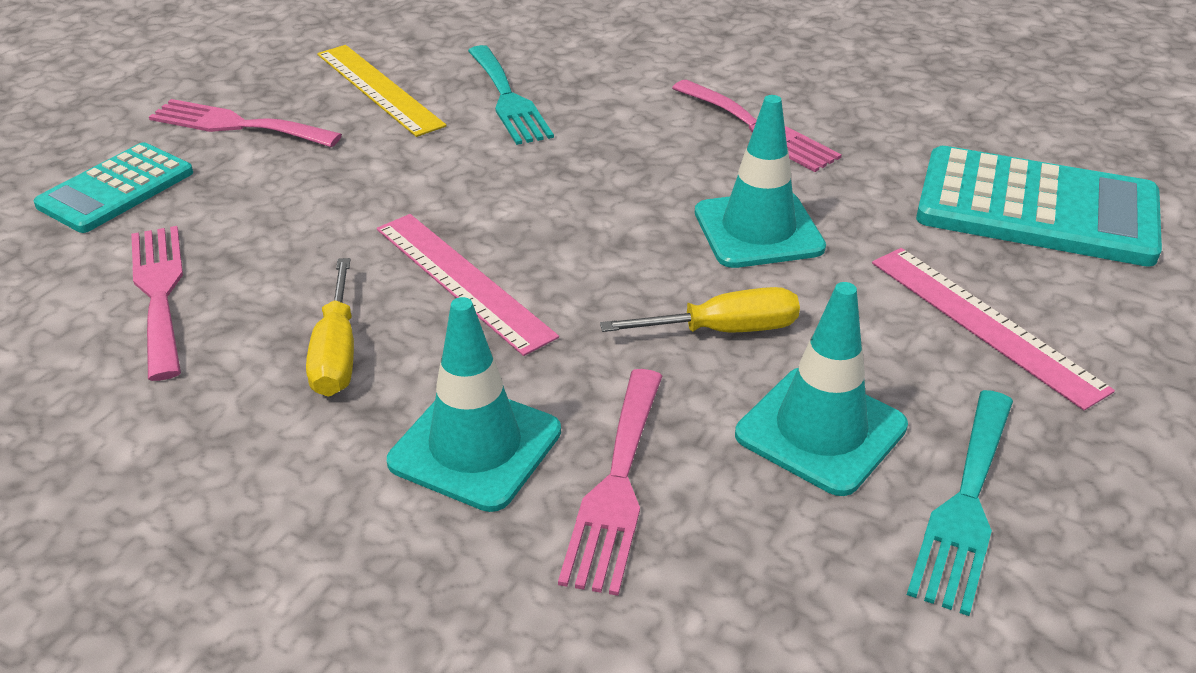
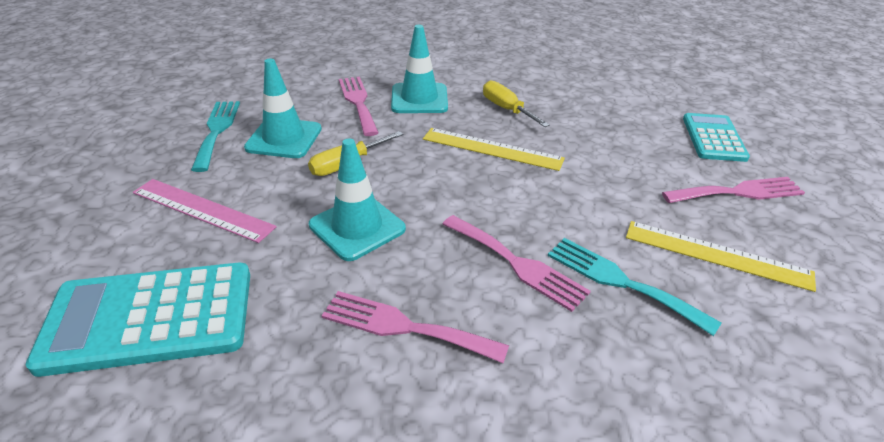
camera: 150 degrees right, 0 degrees up
pink fork [131,226,183,381] -> pink fork moved to [443,215,591,312]
pink ruler [377,214,559,356] -> yellow ruler [423,128,565,171]

